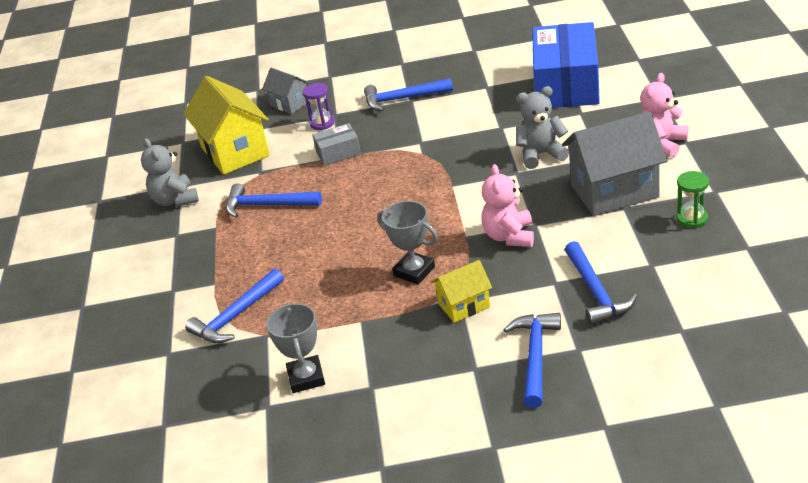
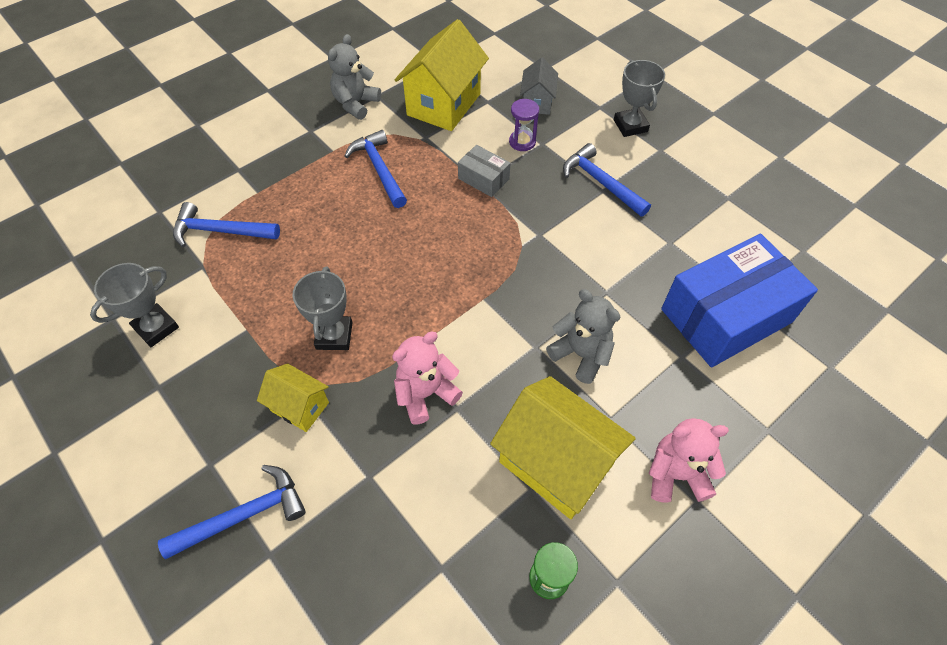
camera: 50 degrees right, 20 degrees up
grey house [562,111,667,216] -> yellow house [490,376,636,519]
blue hammer [565,241,637,325] -> none
none -> grey trophy [614,60,665,137]

